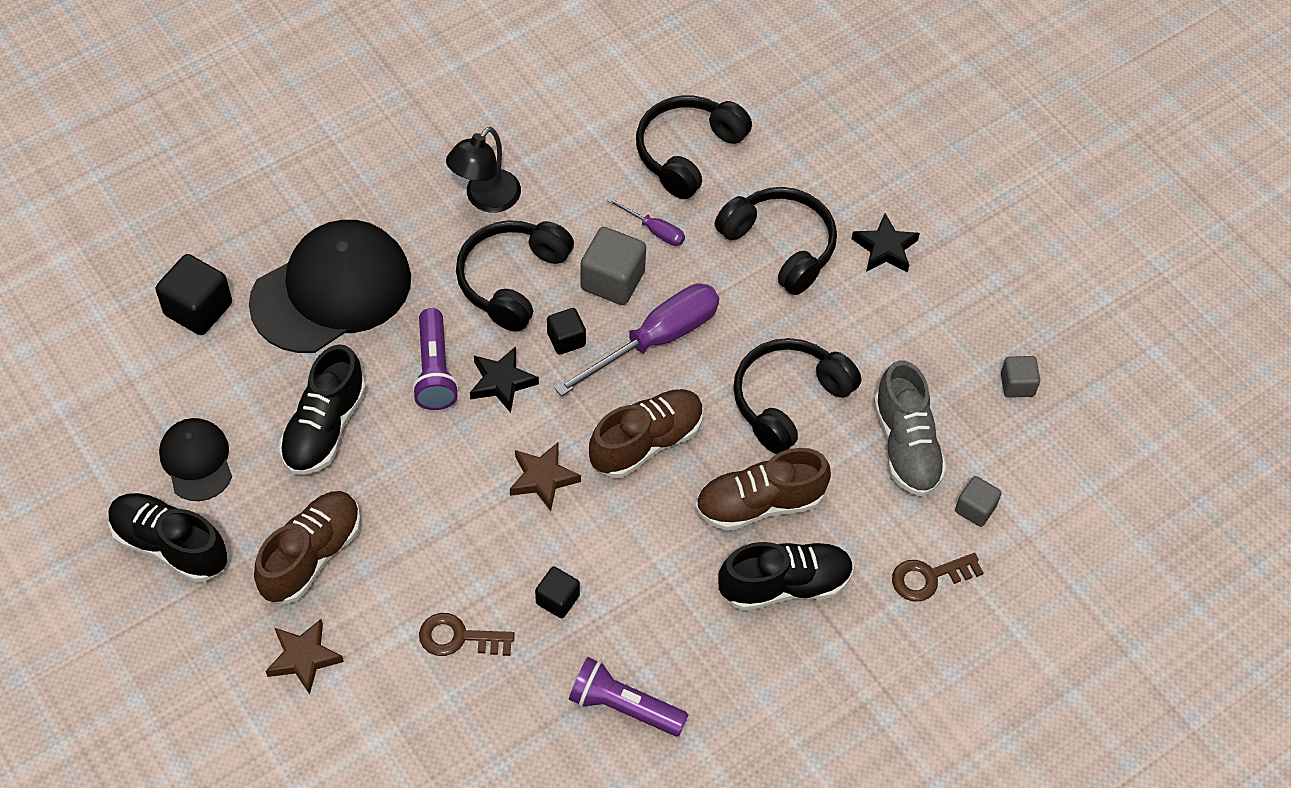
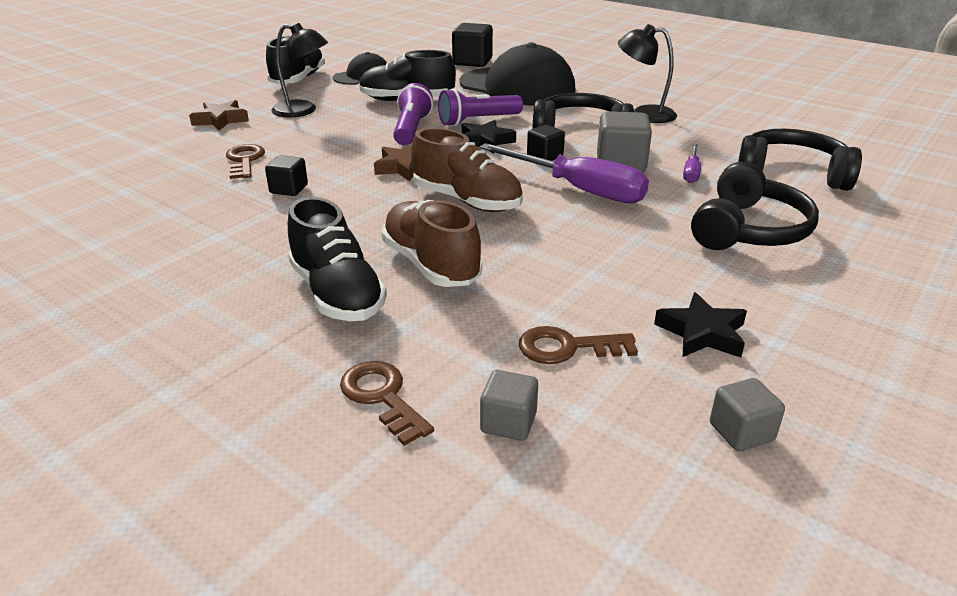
camera: 75 degrees right, 25 degrees down
brown shoe [254,491,361,604] -> black lamp [271,23,328,117]
purple flashlight [569,657,688,736] -> purple flashlight moved to [393,83,433,145]
black headphones [733,338,861,454] -> none
black star [852,213,920,273] -> black star moved to [654,292,747,357]
grey shoe [874,360,947,496] -> brown key [519,326,638,364]

